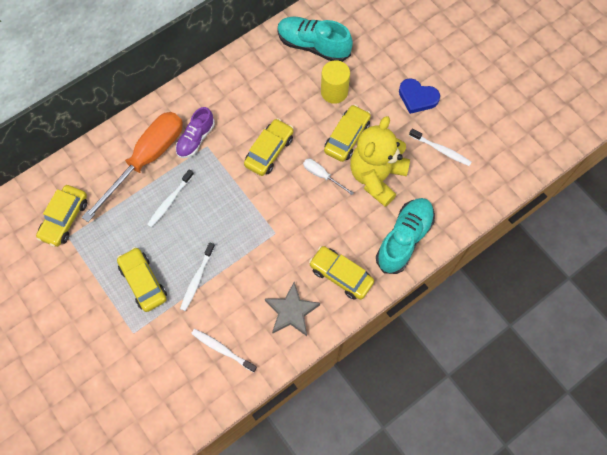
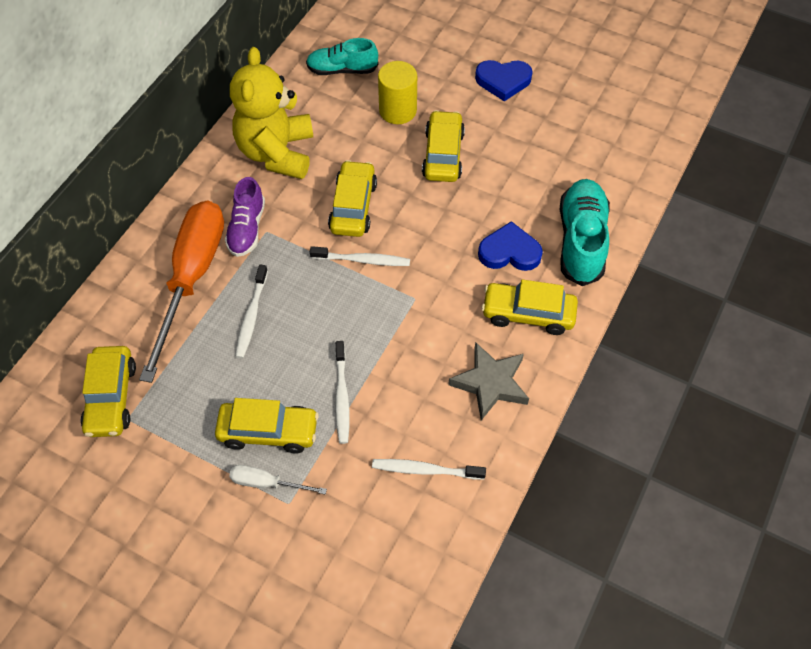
camera: 25 degrees left, 10 degrees down
yellow car [117,247,167,312] -> yellow car turned 150 degrees clockwise [215,398,319,453]
turquoise shoe [277,17,353,62] -> turquoise shoe [306,38,378,75], size x0.66
white screwdriver [303,159,354,195] -> white screwdriver moved to [229,465,327,495]
yellow teddy bear [350,116,410,207] -> yellow teddy bear moved to [230,47,313,179]
white toothbrush [409,129,471,166] -> white toothbrush moved to [310,246,410,266]
none -> blue heart [478,221,543,271]

